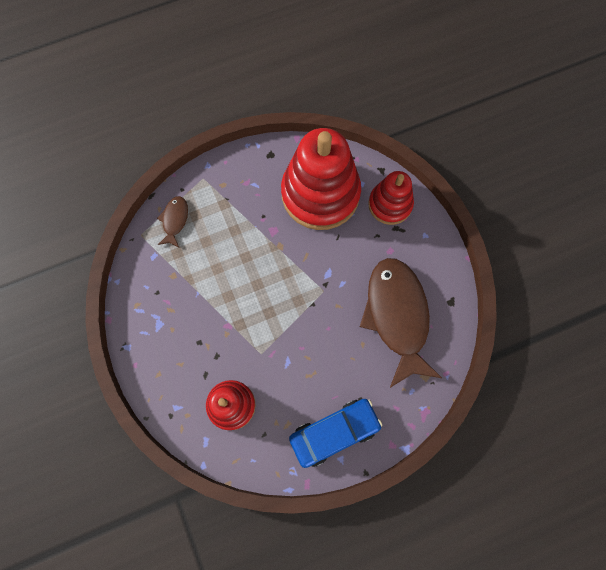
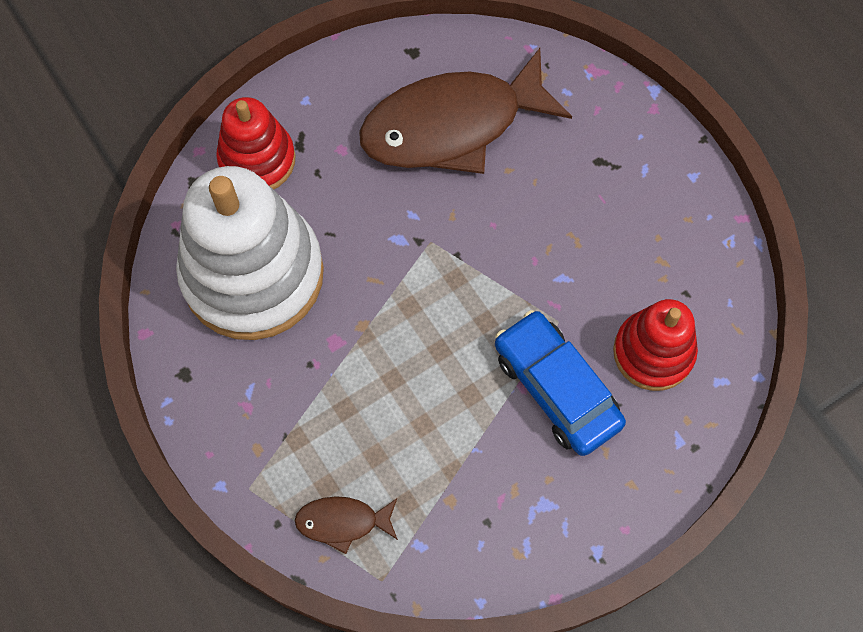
camera: 100 degrees left, 5 degrees down
red stacking toy [281,128,361,230] -> white stacking toy [176,166,324,340]
blue car [289,399,382,468] -> blue car moved to [495,310,626,456]

